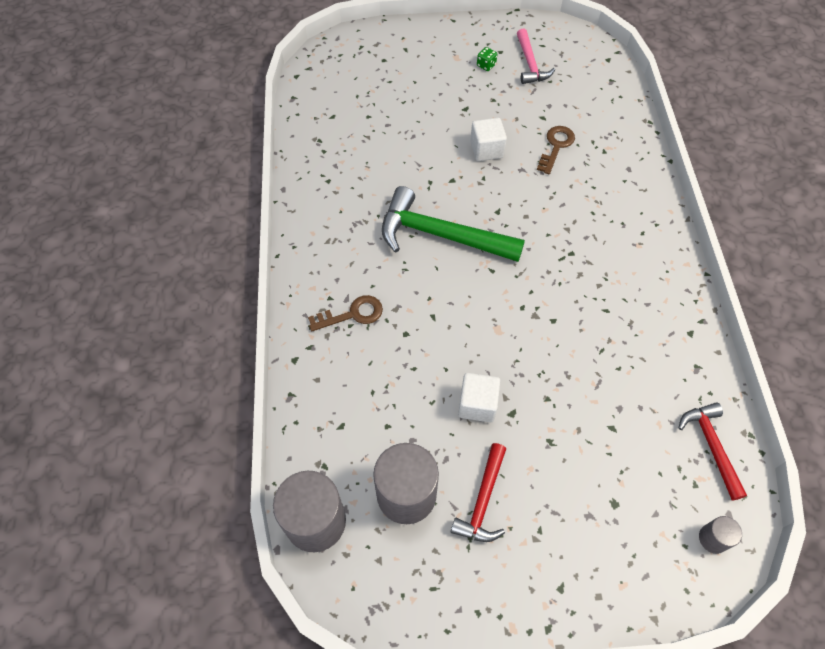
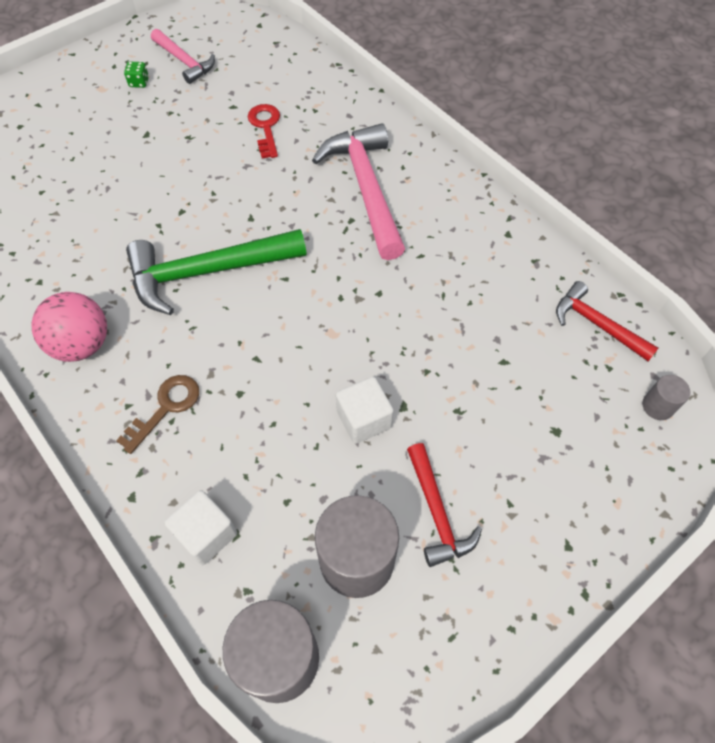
camera: 35 degrees left, 0 degrees up
white cube [470,118,507,161] -> white cube moved to [165,490,237,565]
brown key [537,126,575,174] -> red key [248,104,280,158]
none -> pink ball [31,292,107,362]
none -> pink hammer [312,123,405,260]

